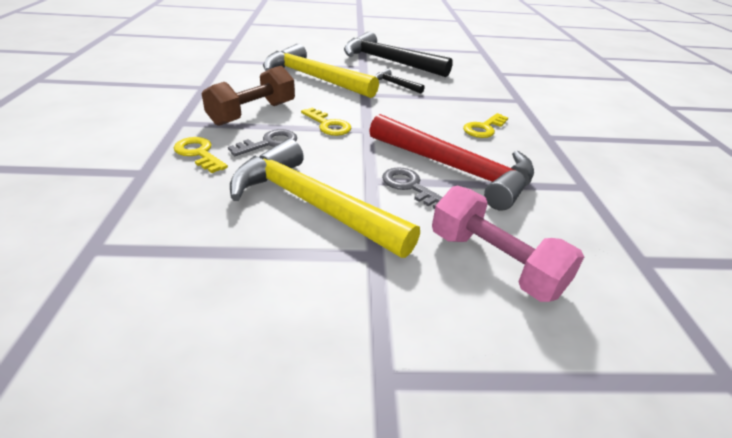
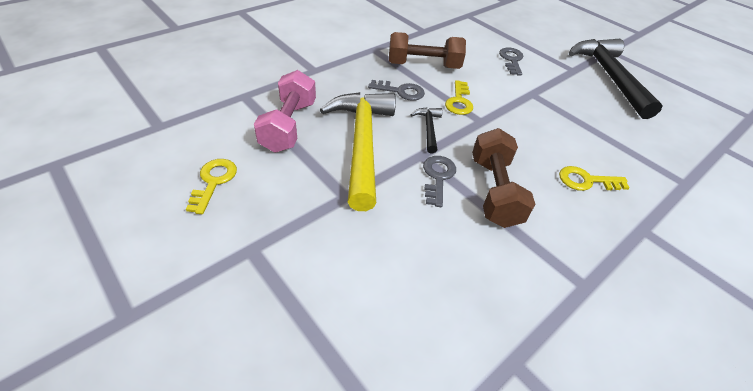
camera: 50 degrees right, 10 degrees up
yellow key [174,137,228,173] -> yellow key moved to [186,159,237,214]
yellow hammer [263,44,379,98] -> grey key [499,48,523,76]
red hammer [369,114,534,211] -> brown dumbbell [472,128,535,228]
black hammer [375,69,425,94] -> black hammer moved to [410,107,443,153]
pink dumbbell [432,185,584,302] -> pink dumbbell moved to [254,70,316,153]

